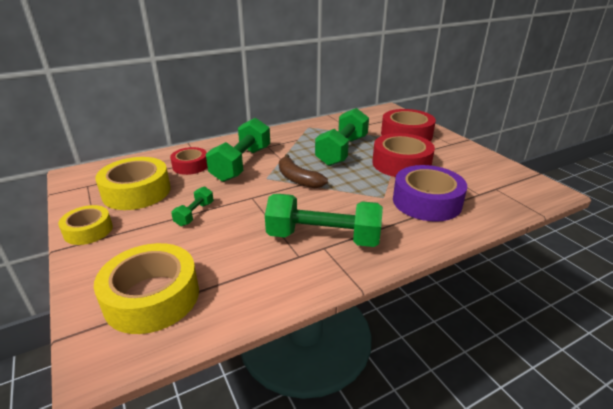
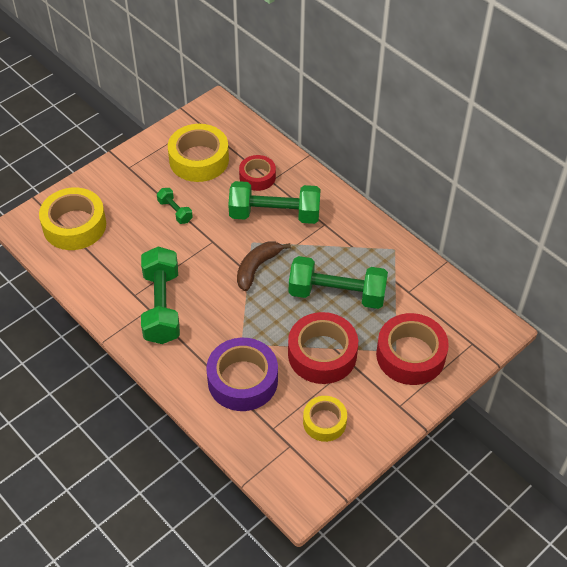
camera: 75 degrees right, 20 degrees up
yellow tape [58,205,113,245] -> yellow tape moved to [303,396,347,442]
green dumbbell [171,186,214,226] -> green dumbbell turned 45 degrees clockwise [157,188,193,224]

